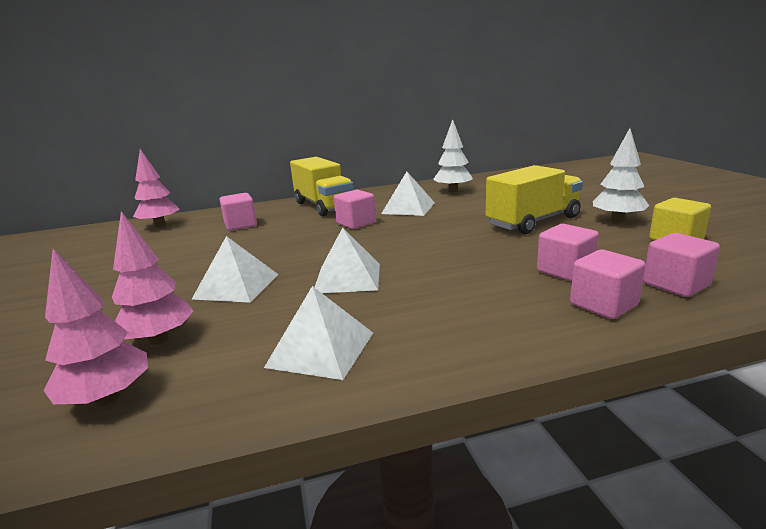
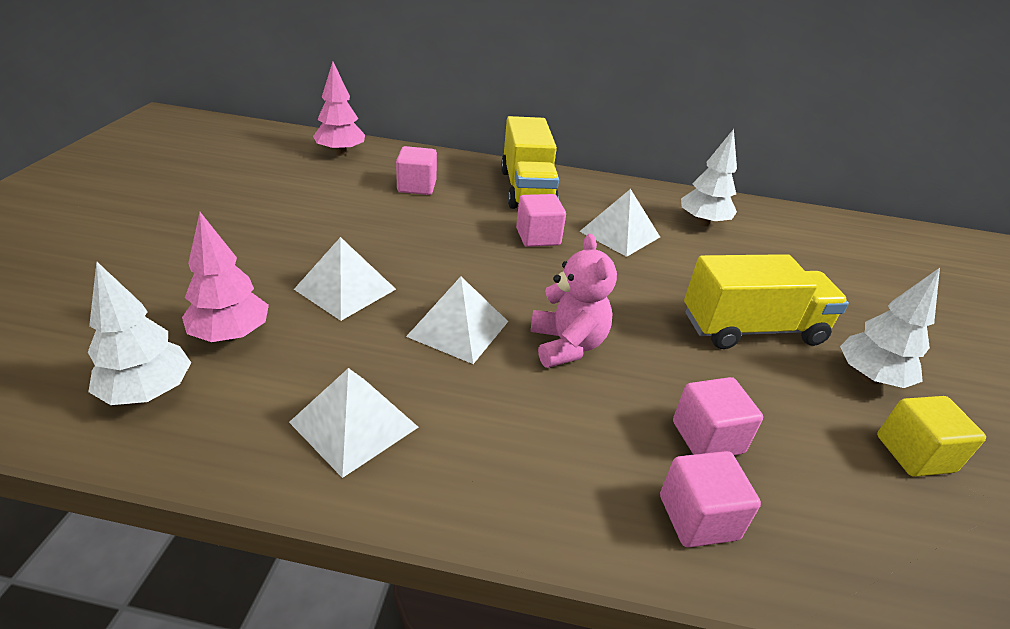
camera: 20 degrees right, 15 degrees up
pink tree [43,249,148,406] -> white tree [88,262,191,405]
pink cube [643,233,720,297] -> none
none -> pink teddy bear [531,234,617,368]

